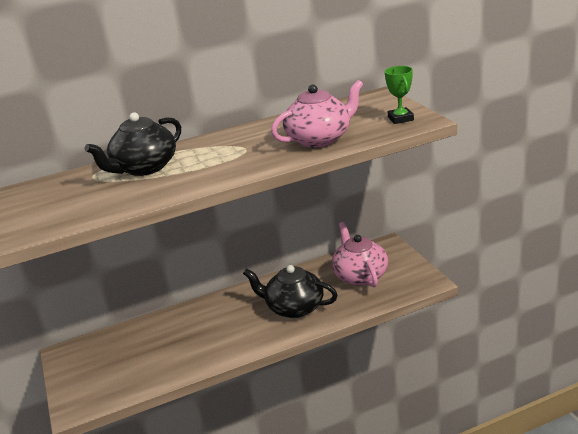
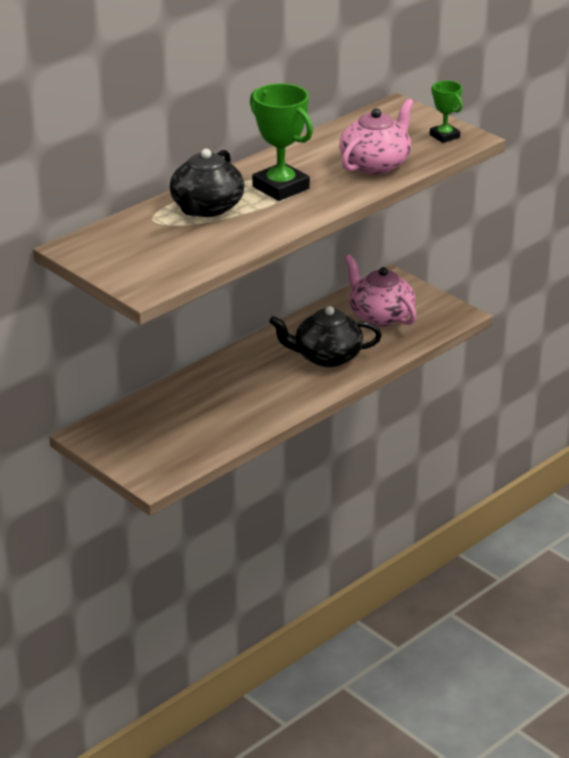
camera: 25 degrees left, 5 degrees up
none -> green trophy [250,83,313,201]

